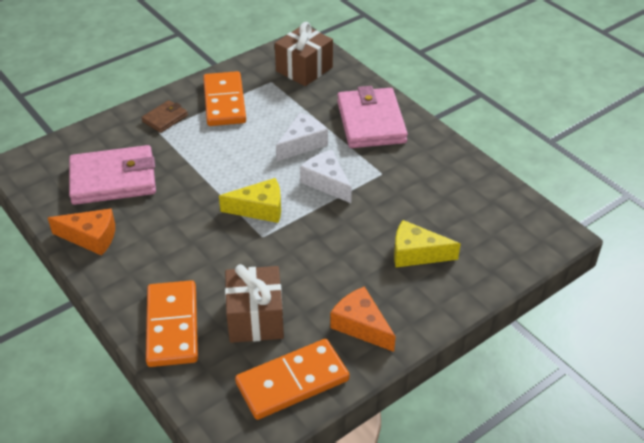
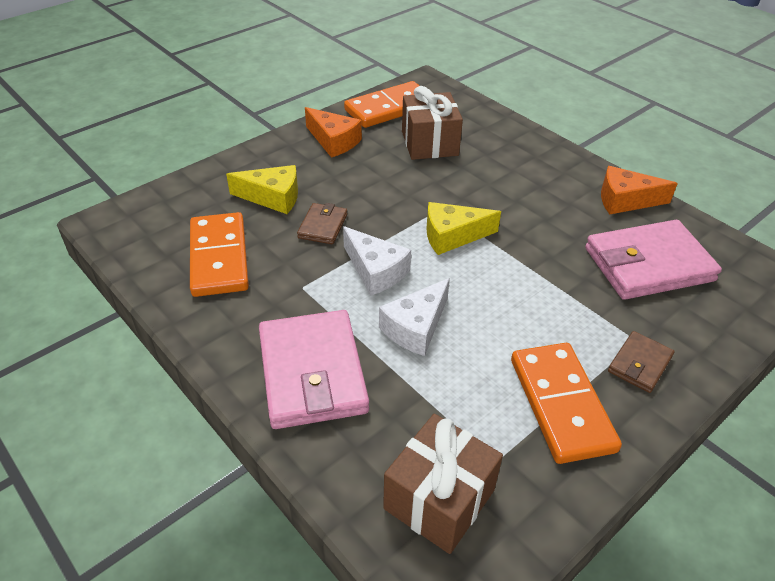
camera: 175 degrees right, 0 degrees up
orange domino [146,280,198,367] -> orange domino moved to [190,212,249,297]
none -> brown wallet [297,203,347,244]

